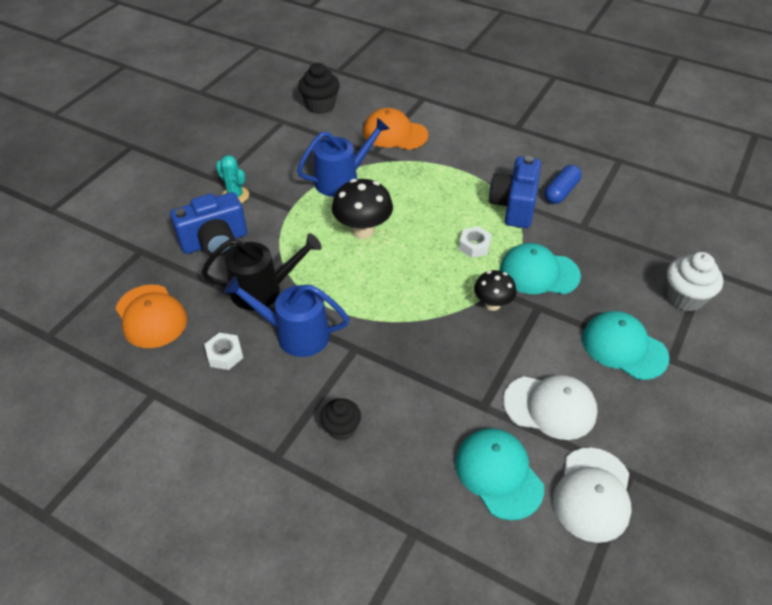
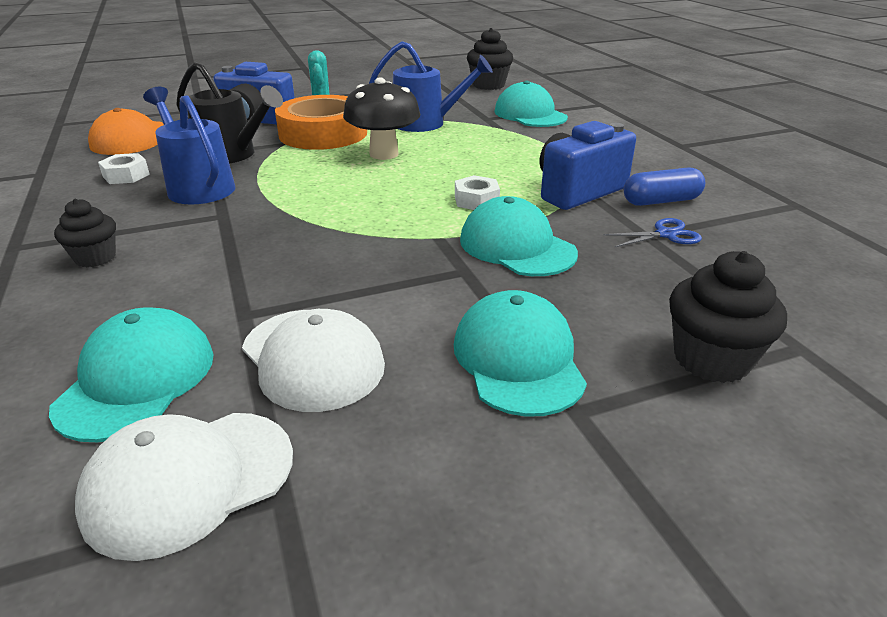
camera: 40 degrees right, 15 degrees down
orange cap [363,108,428,150] -> turquoise cap [495,81,568,127]
black mushroom [474,270,516,311] -> none
white cupcake [667,252,723,312] -> black cupcake [669,251,787,383]
none -> orange tape [275,95,367,150]
none -> blue scissors [603,218,702,247]

